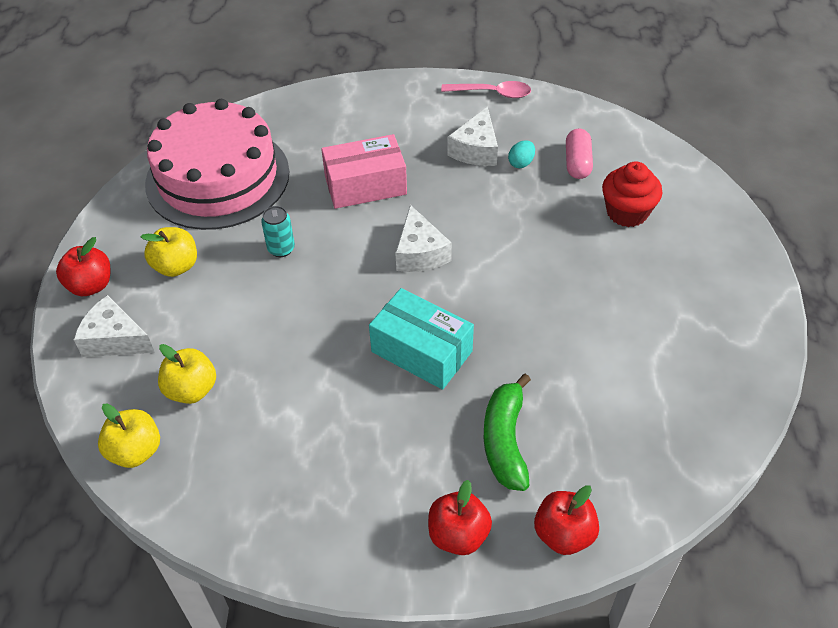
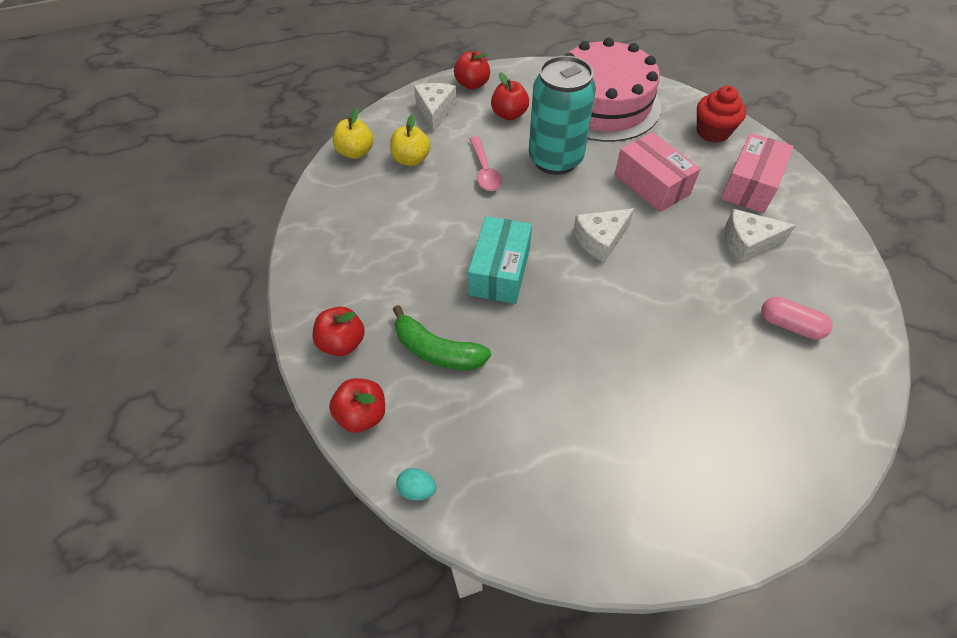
camera: 70 degrees right, 5 degrees up
yellow apple [140,227,197,277] -> red apple [491,72,529,120]
turquoise can [261,206,295,257] -> turquoise can [529,56,596,175], size x2.47
pink spoon [441,81,531,98] -> pink spoon moved to [470,136,502,191]
green banana [484,374,531,491] -> green banana turned 135 degrees counterclockwise [393,305,491,370]
turquoise egg [508,140,535,168] -> turquoise egg moved to [396,468,436,500]
pink capsule [566,128,593,179] -> pink capsule turned 45 degrees clockwise [761,297,832,340]
red cupcake [602,161,662,227] -> red cupcake moved to [697,86,746,143]
none -> pink box [721,133,794,213]

